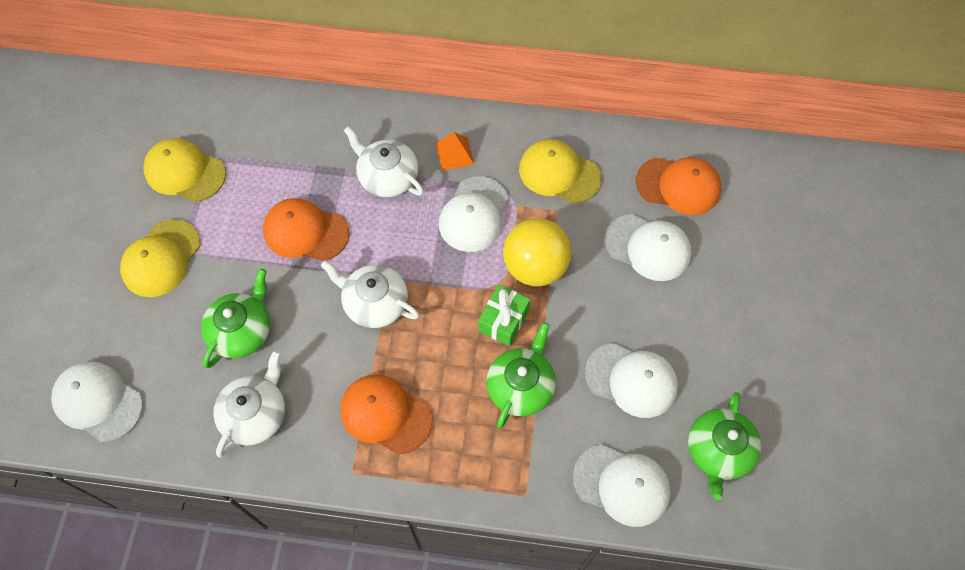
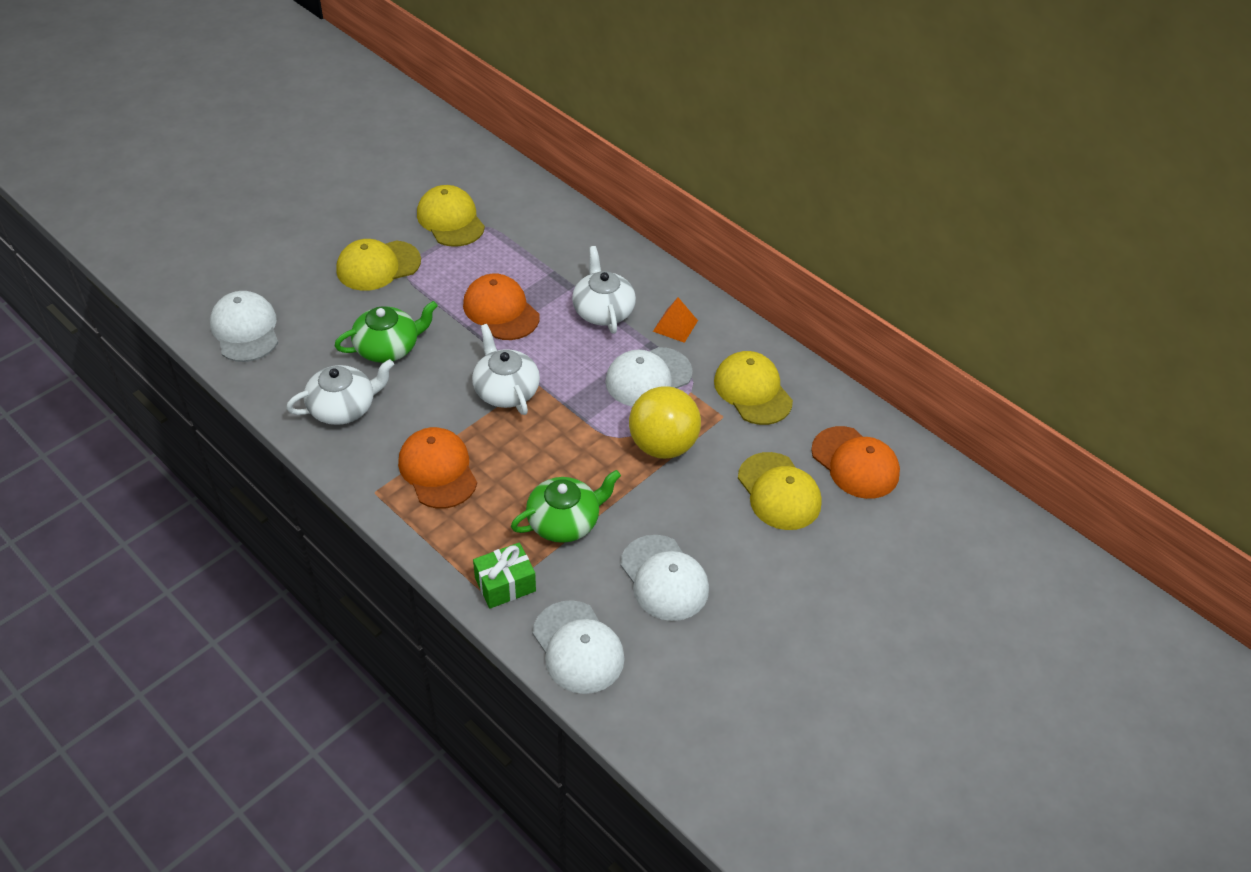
camera: 35 degrees right, 15 degrees down
green gift [478,284,530,346] -> green gift moved to [473,542,536,609]
white cap [605,214,691,281] -> yellow cap [738,452,822,530]
green teapot [688,392,761,500] -> none

